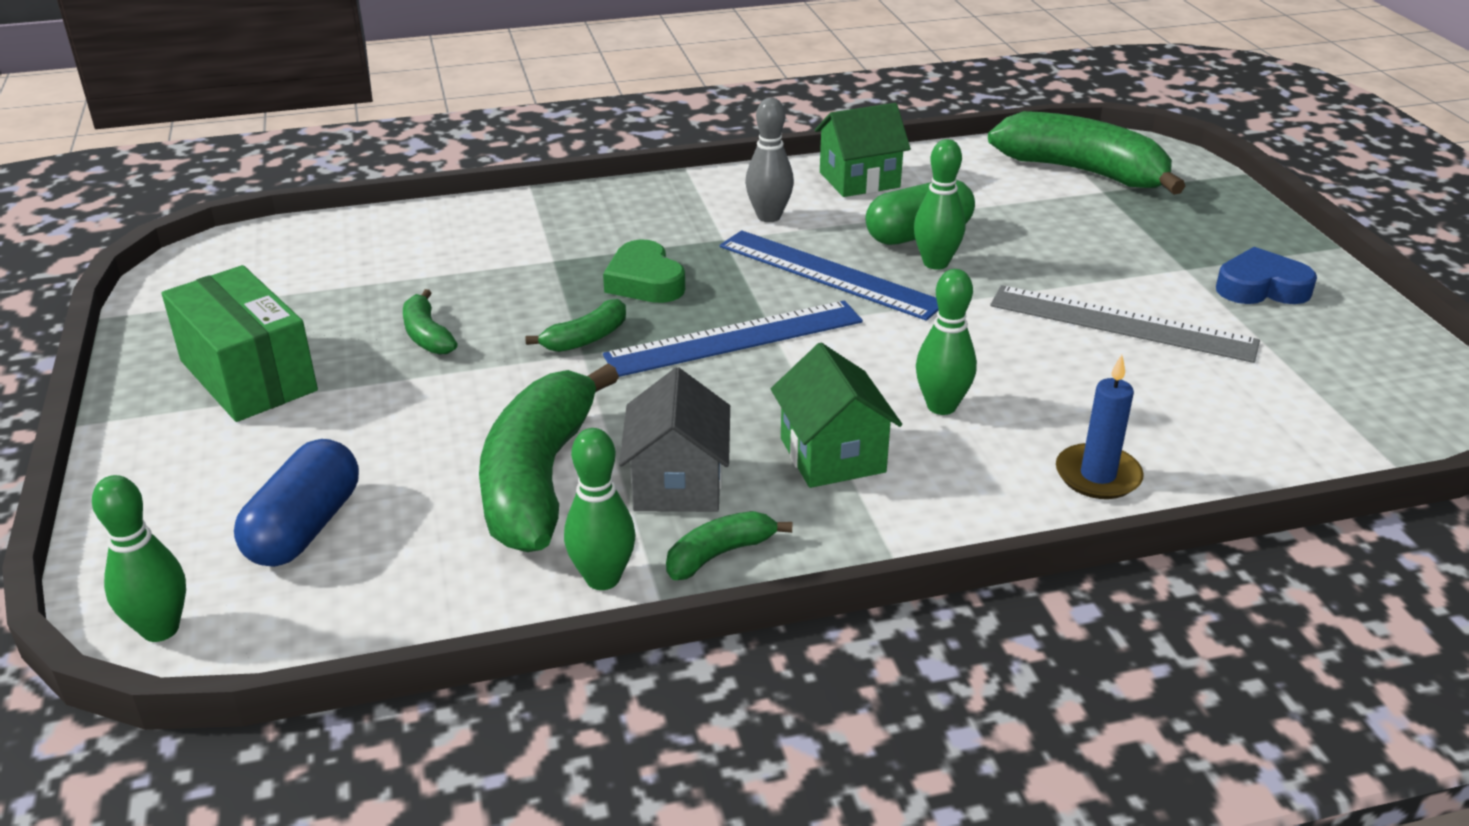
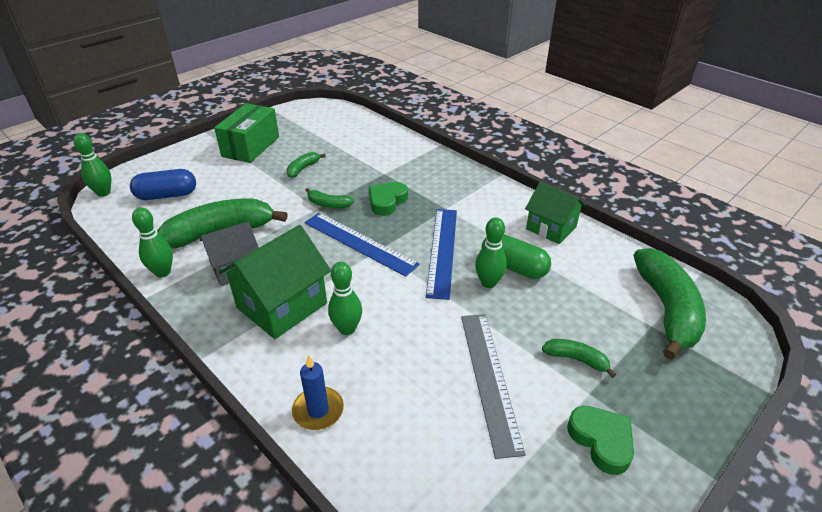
camera: 60 degrees right, 5 degrees up
green banana [666,511,792,580] -> green banana moved to [542,339,616,378]
grey bowling pin [745,98,794,222] -> none
green house [771,343,902,488] -> green house [219,225,331,339], size x1.51
blue heart [1216,247,1317,304] -> green heart [567,406,634,475]

